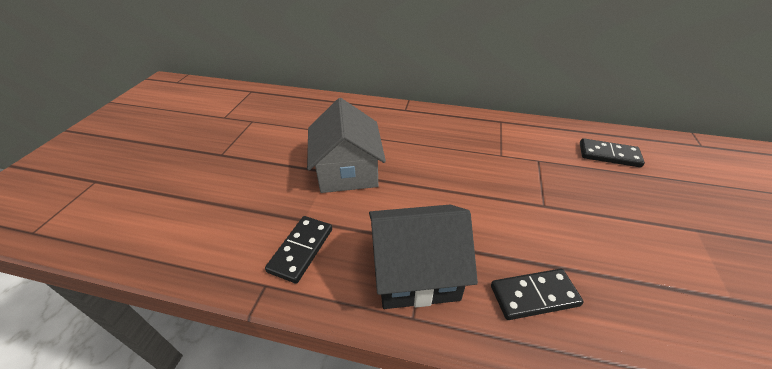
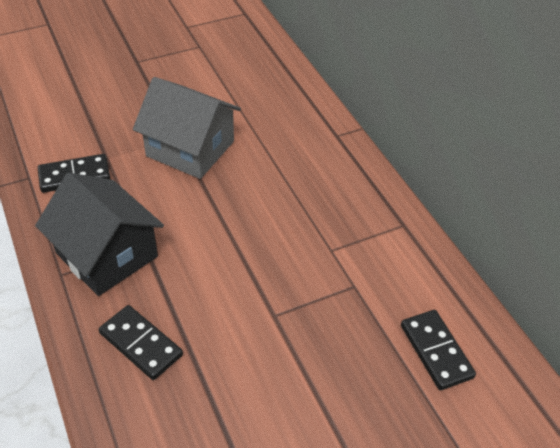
camera: 50 degrees right, 5 degrees up
grey house [307,98,386,193] -> grey house turned 75 degrees clockwise [133,77,241,179]

